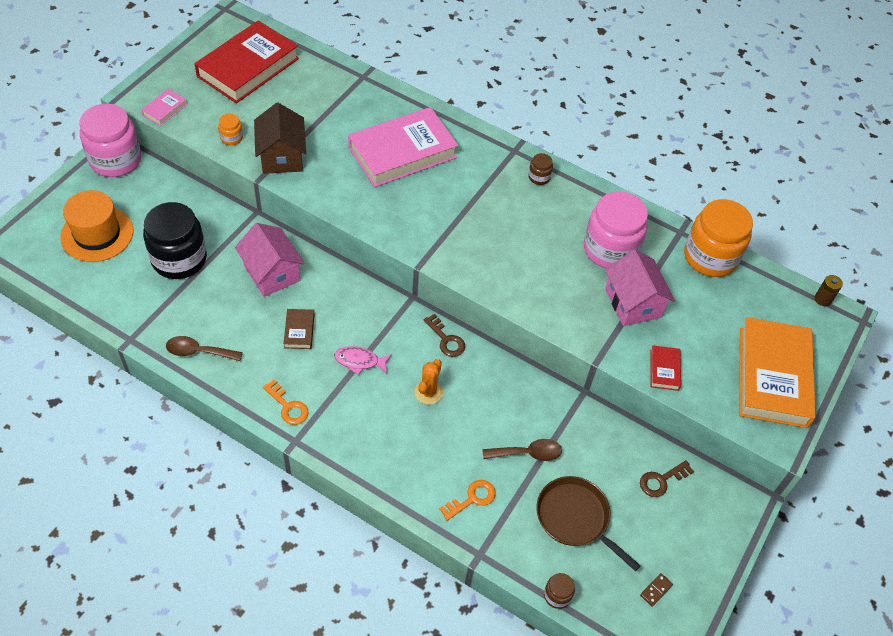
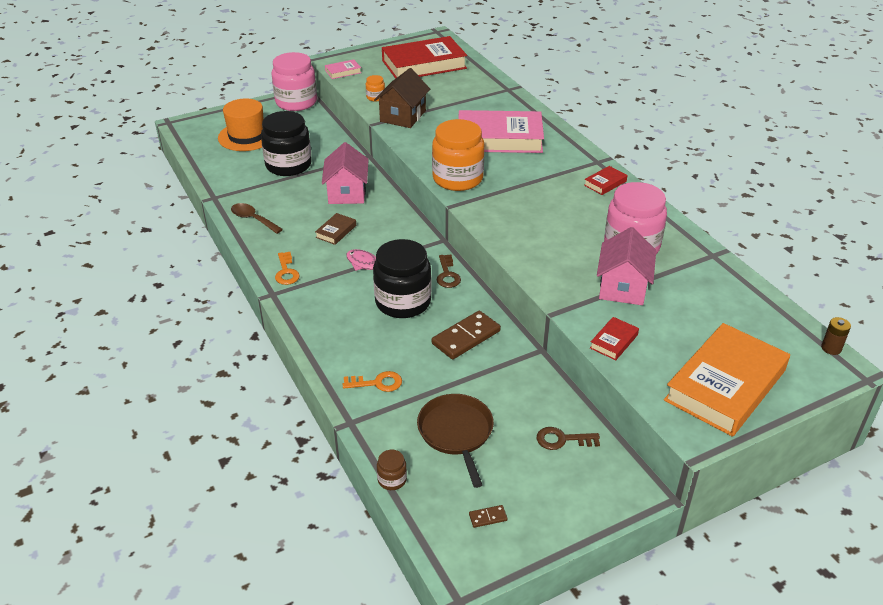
camera: 35 degrees right, 15 degrees down
orange cactus [414,359,443,405] -> black jar [373,239,432,318]
brown spoon [482,439,562,461] -> none
brown jar [528,153,553,185] -> red book [584,166,627,195]
orange jar [684,199,753,277] -> orange jar moved to [432,119,484,191]
none -> brown domino [432,311,501,360]

